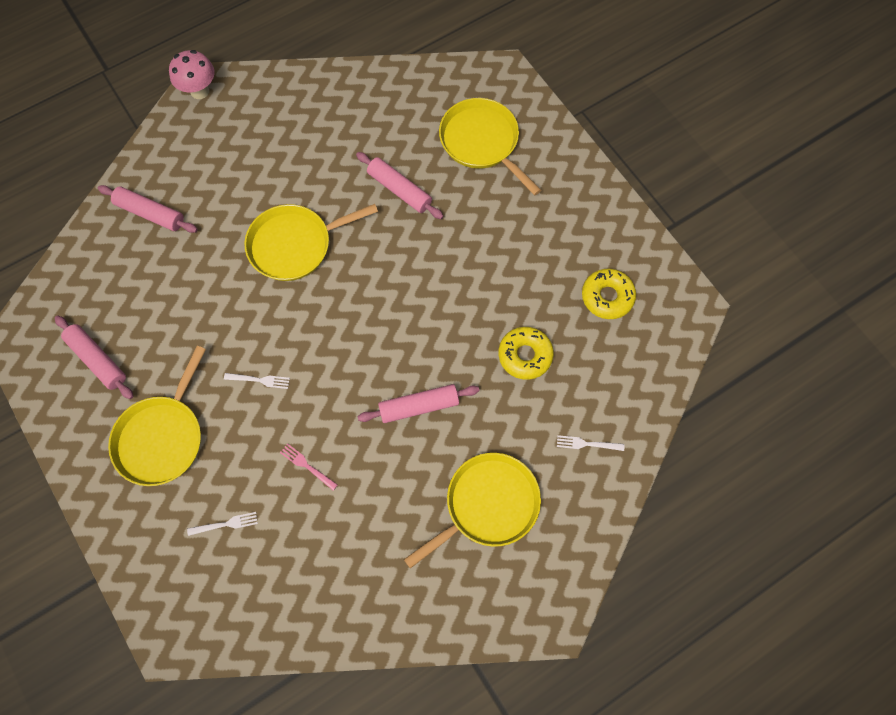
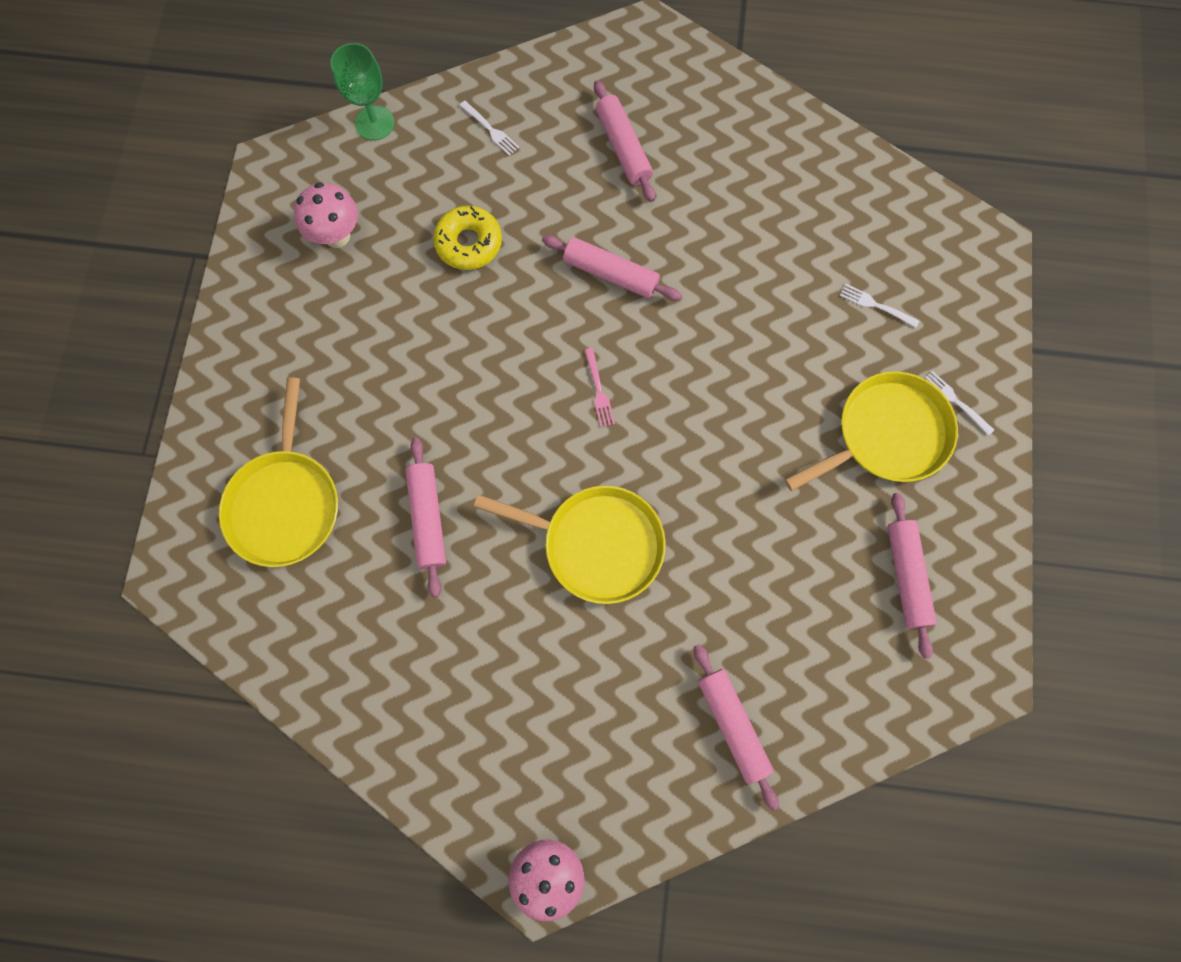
camera: 140 degrees left, 5 degrees up
white fork [224,373,290,389] -> white fork moved to [925,371,994,436]
pink fork [280,443,338,491] -> pink fork moved to [584,348,615,427]
yellow pan [404,453,541,569] -> pink rolling pin [594,80,655,202]
yellow donut [582,269,636,319] -> pink mushroom [294,182,358,248]
none -> green goblet [330,43,395,140]

